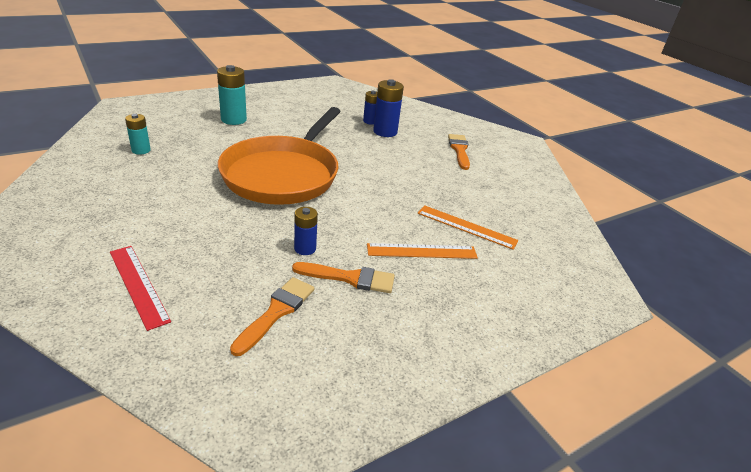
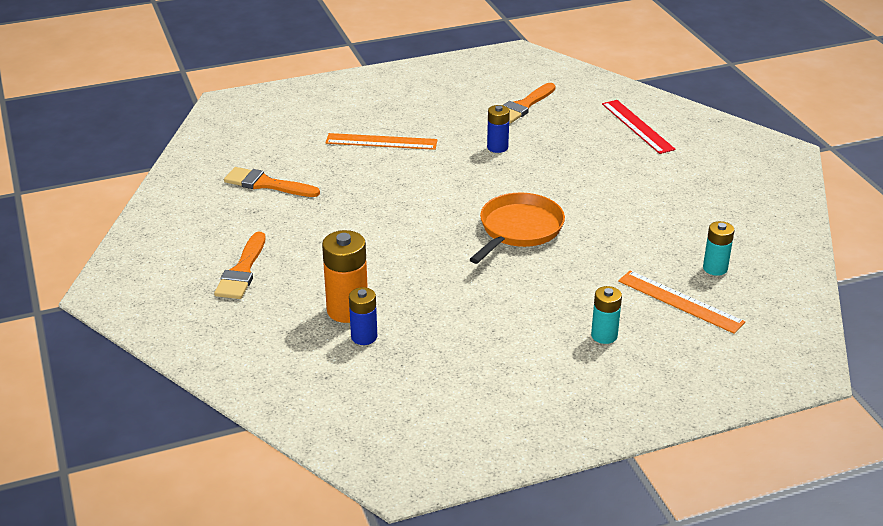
camera: 165 degrees left, 0 degrees up
turquoise battery [217,65,247,125] -> turquoise battery [591,286,622,344], size x0.62
orange pan [218,107,341,205] -> orange pan [469,193,565,264], size x0.56
orange brush [292,262,395,293] -> orange brush moved to [224,167,320,197]
blue battery [373,79,404,137] -> orange battery [322,230,368,323]
orange ruler [418,205,518,250] -> orange ruler moved to [618,271,745,334]

